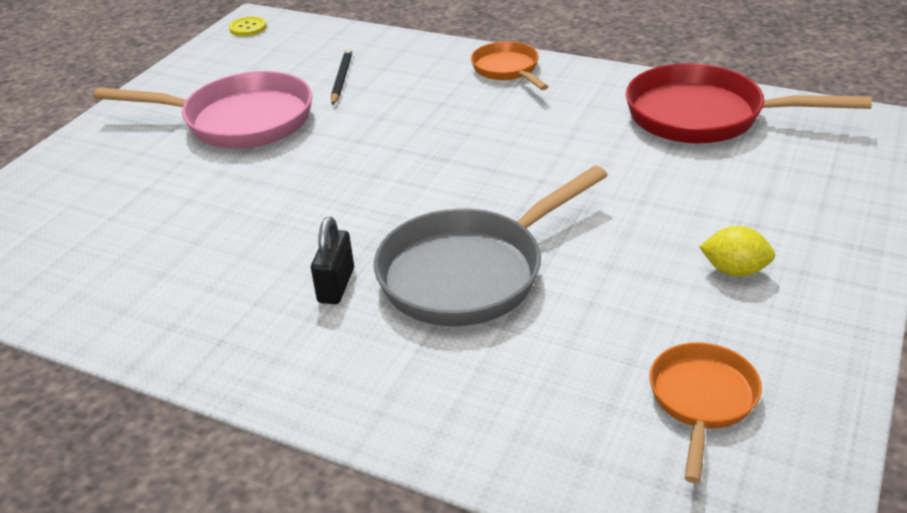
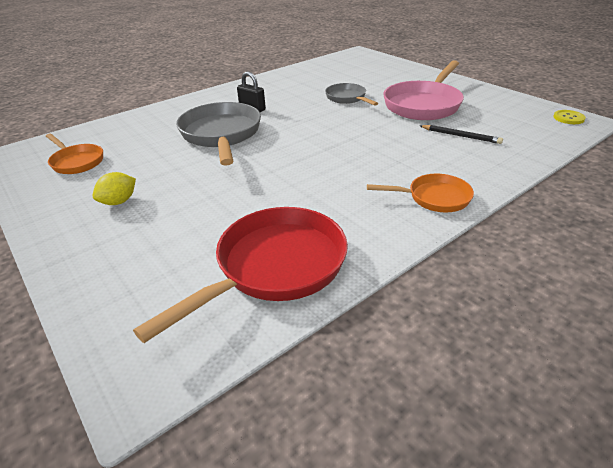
camera: 115 degrees right, 0 degrees up
none -> grey pan [325,83,378,106]

